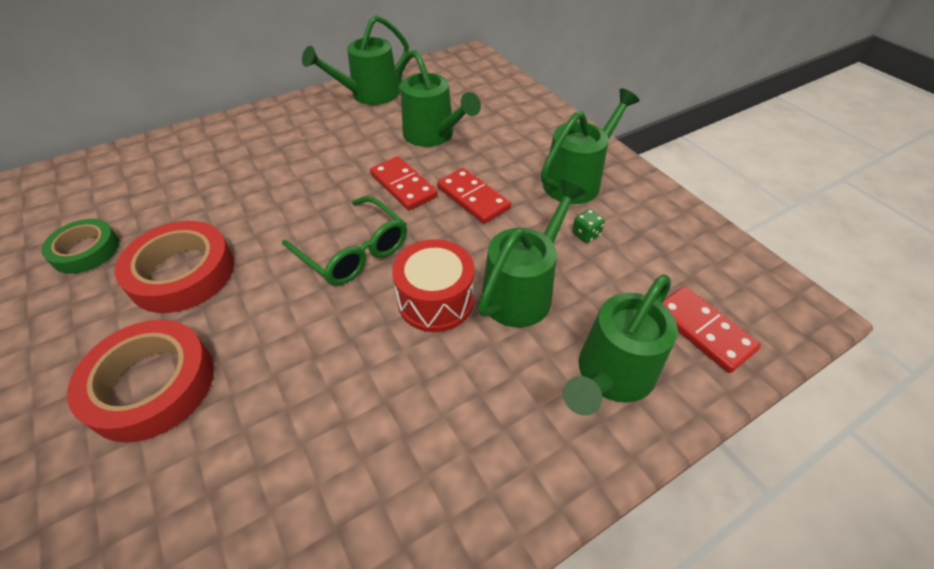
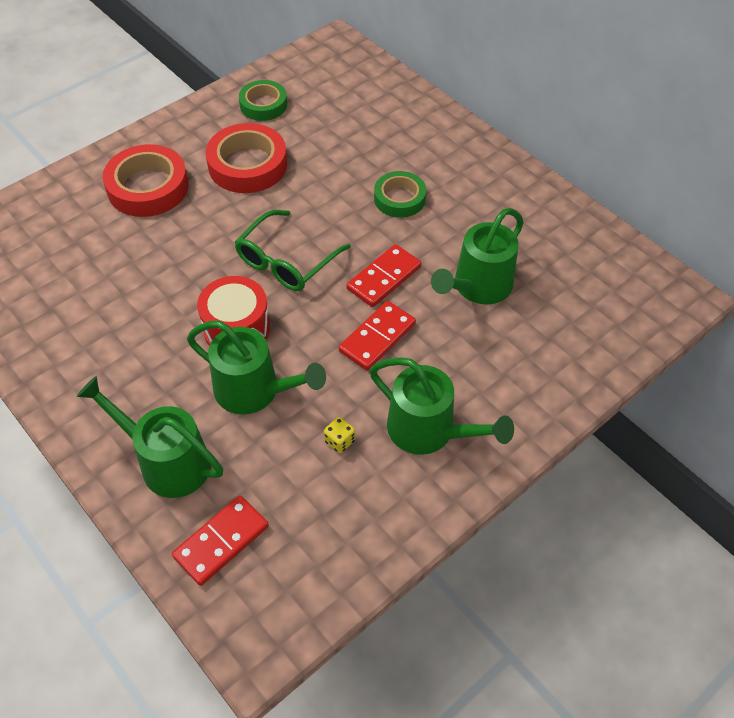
camera: 80 degrees right, 5 degrees up
green watering can [302,15,409,105] -> none
green dice [572,209,605,243] -> yellow dice [324,417,355,453]
none -> green tape [374,171,426,218]

